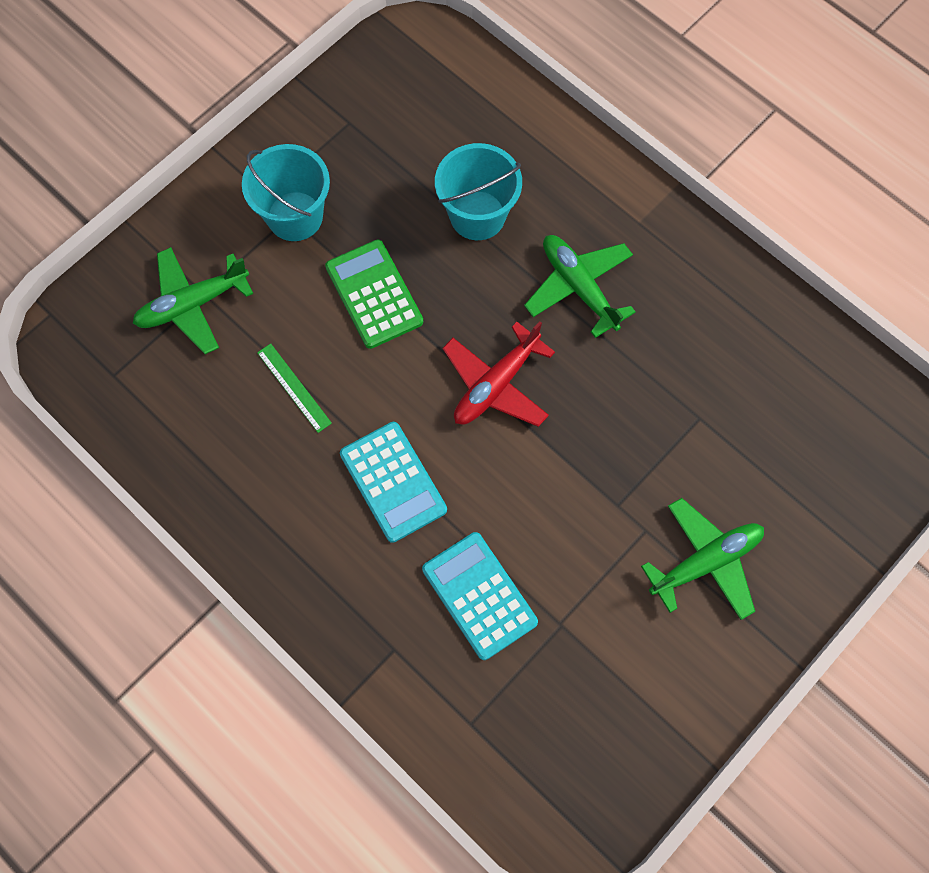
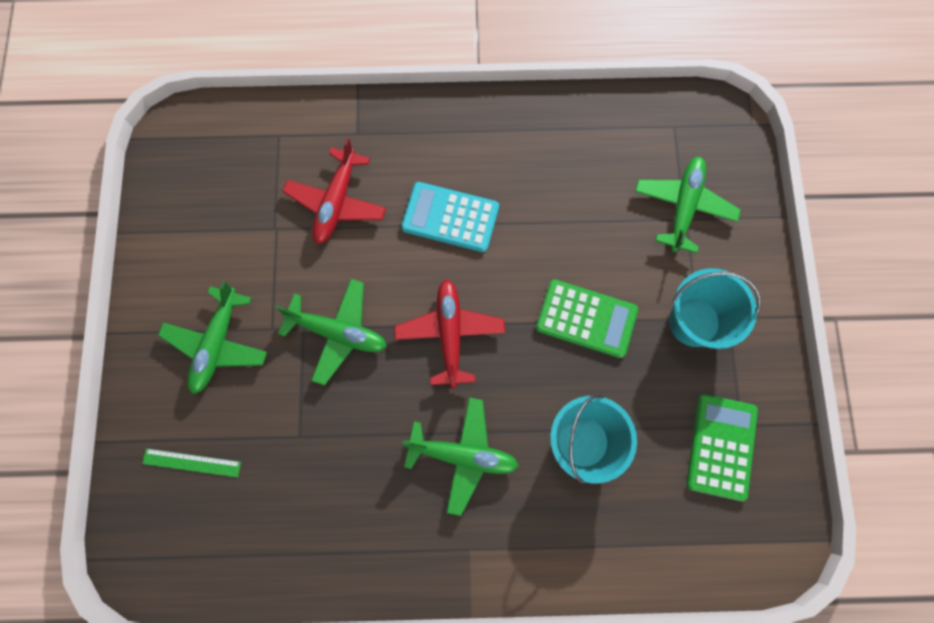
camera: 135 degrees right, 5 degrees up
green ruler [257,344,332,433] -> green ruler moved to [142,448,241,478]
turquoise calculator [422,532,538,660] -> red plane [282,138,386,244]
none -> green plane [275,279,387,386]
none -> green calculator [686,394,758,501]

